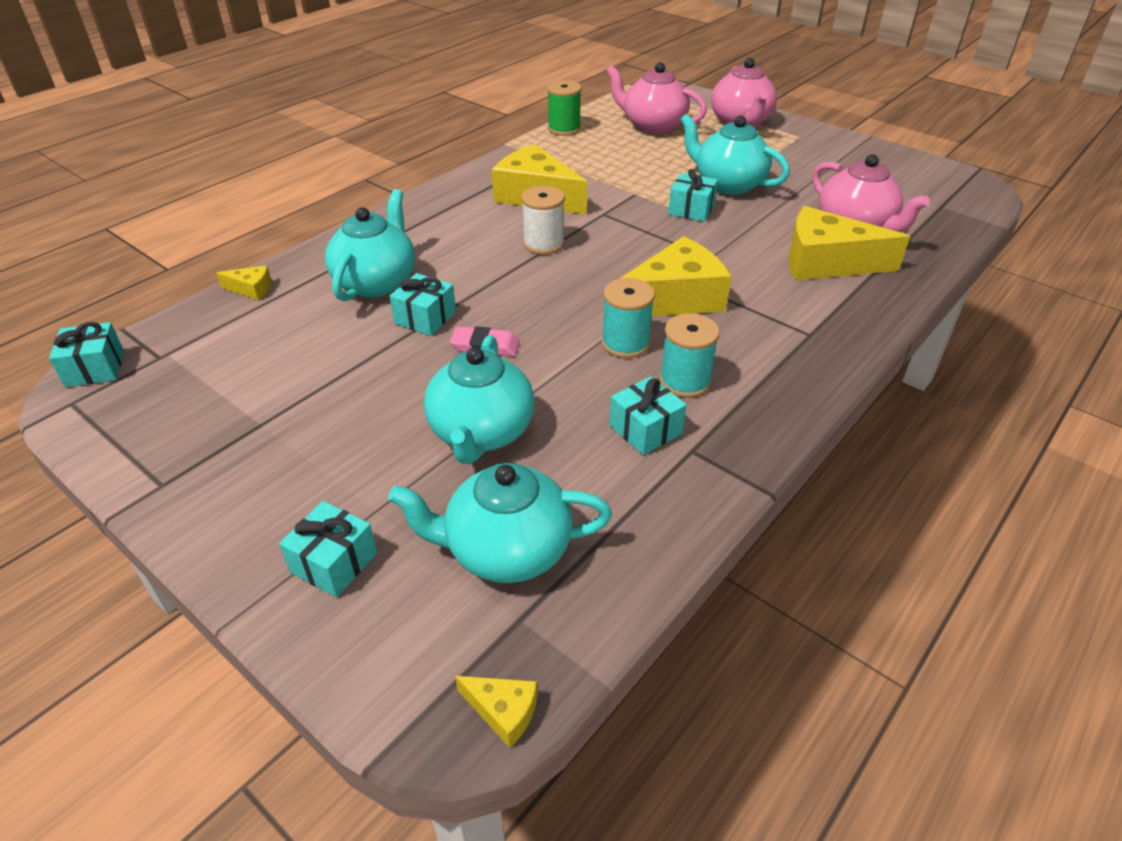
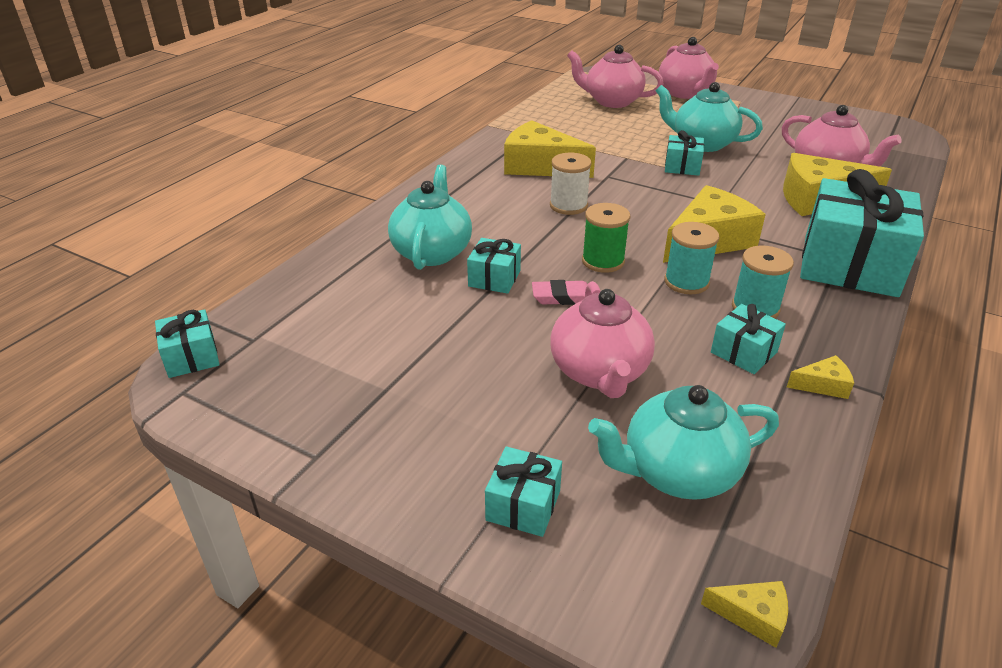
camera: 10 degrees left, 5 degrees down
yellow cheese [216,265,272,300] -> yellow cheese moved to [787,355,854,399]
turquoise teapot [424,335,534,464] -> pink teapot [550,281,655,398]
green spool [547,80,582,136] -> green spool moved to [582,203,630,273]
none -> turquoise gift [800,169,924,297]

